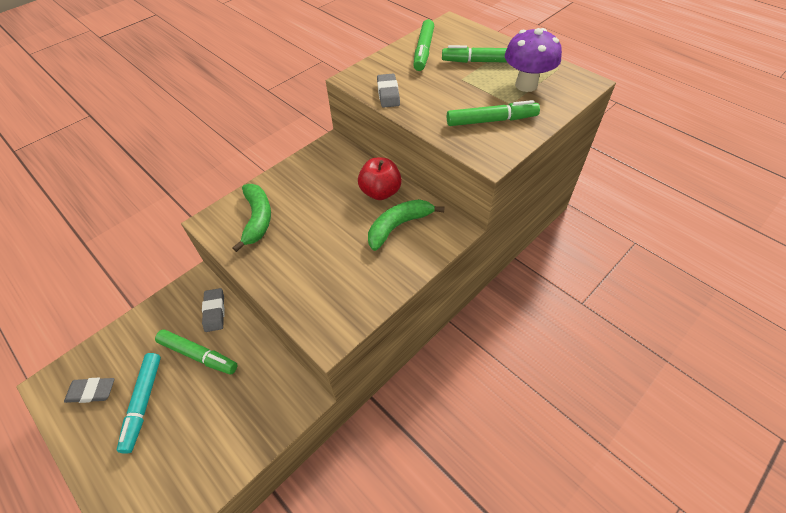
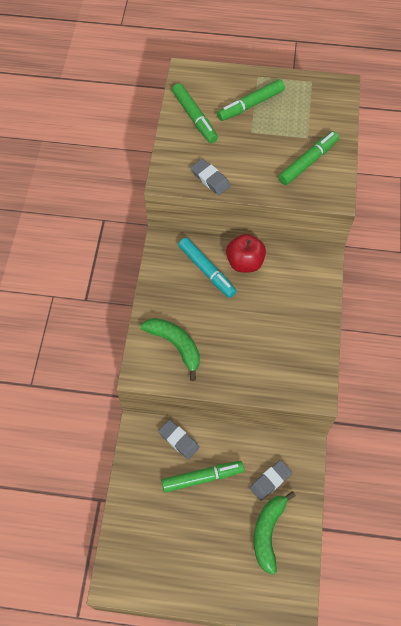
camera: 40 degrees left, 10 degrees up
grey eraser [64,378,114,403] -> grey eraser moved to [250,460,292,501]
turquoise marker [117,353,161,454] -> turquoise marker moved to [178,238,236,298]
green banana [368,199,445,251] -> green banana moved to [254,491,296,575]
purple mushroom [505,28,562,92] -> none

